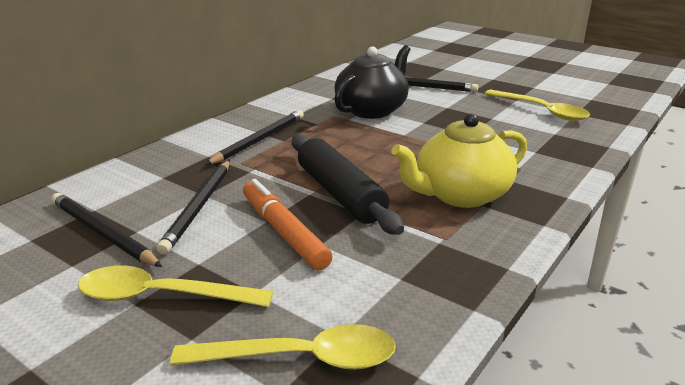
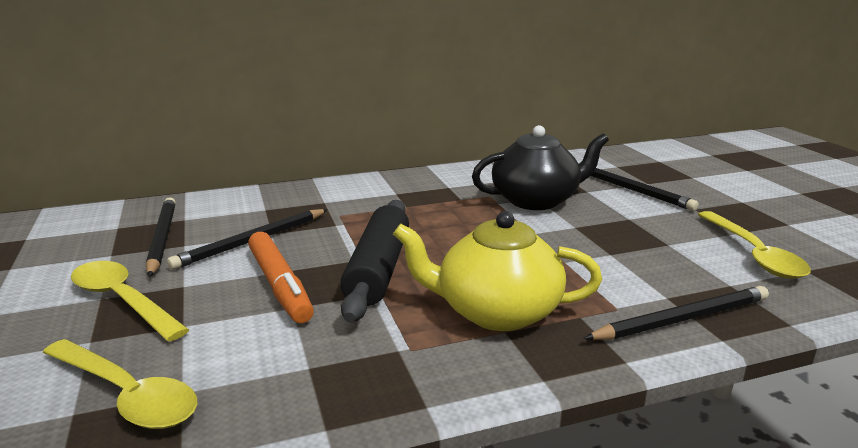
camera: 35 degrees right, 5 degrees down
black pencil [205,110,304,165] -> black pencil moved to [584,286,769,340]
orange marker [243,179,333,271] -> orange marker turned 150 degrees clockwise [248,232,314,323]

